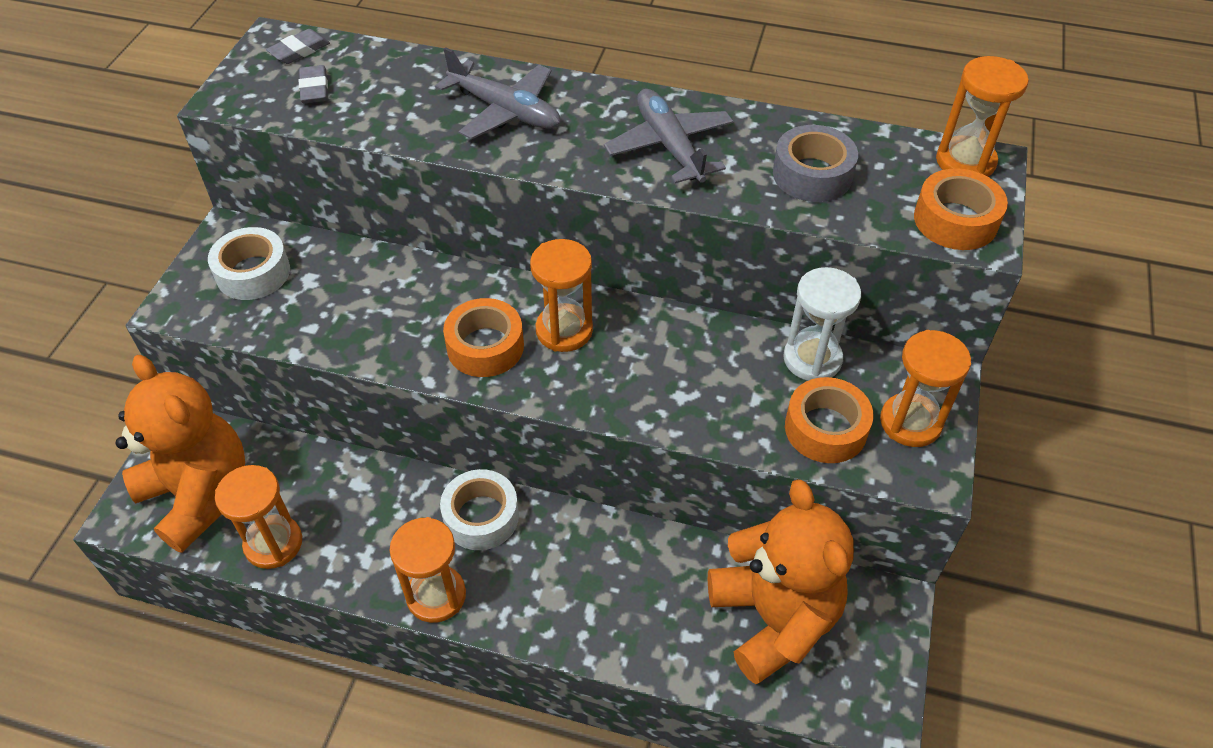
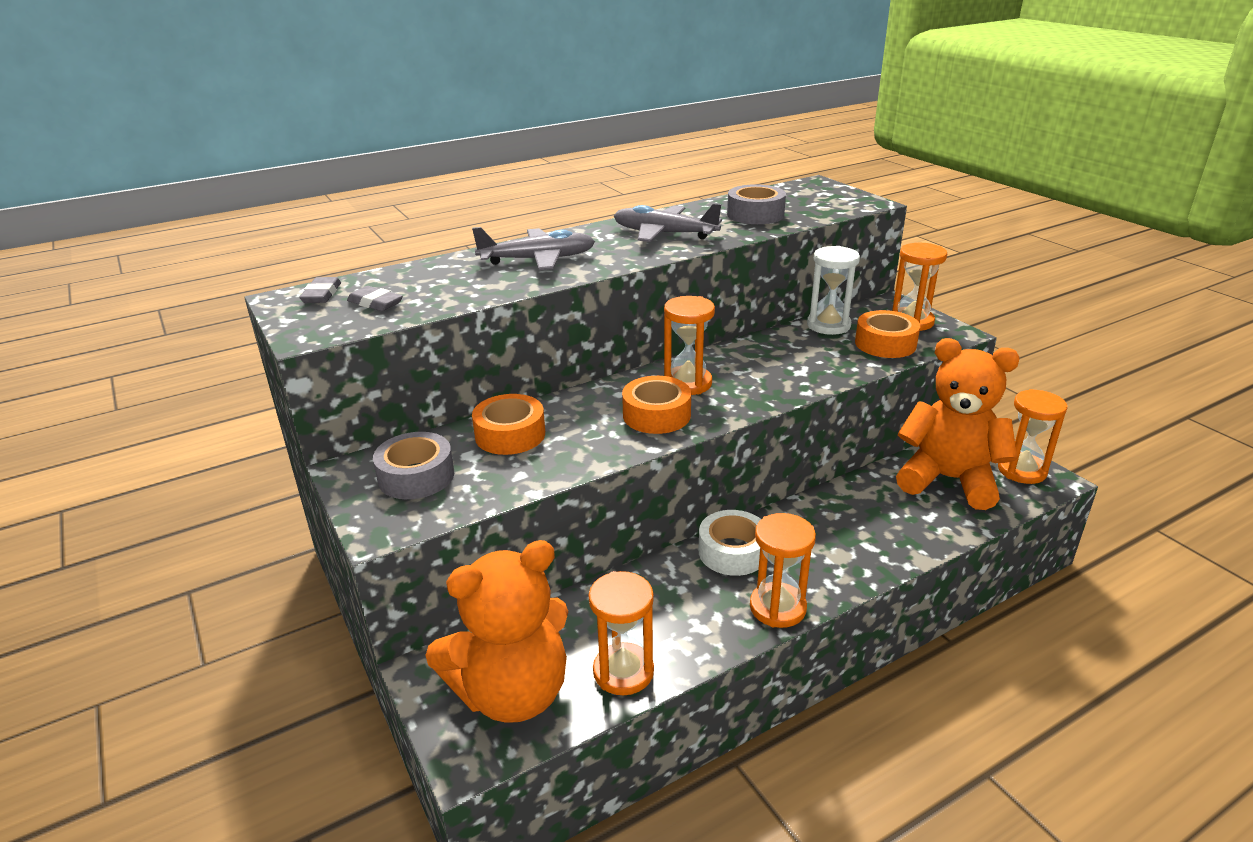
camera: 45 degrees left, 20 degrees down
orange teddy bear [116,355,245,553] -> orange teddy bear turned 150 degrees clockwise [425,540,568,723]
white tape [208,227,290,300] -> grey tape [373,432,454,499]
orange tape [914,168,1008,250] -> orange tape moved to [472,394,545,455]
orange hourglass [936,56,1029,177] -> orange hourglass moved to [998,389,1067,484]

